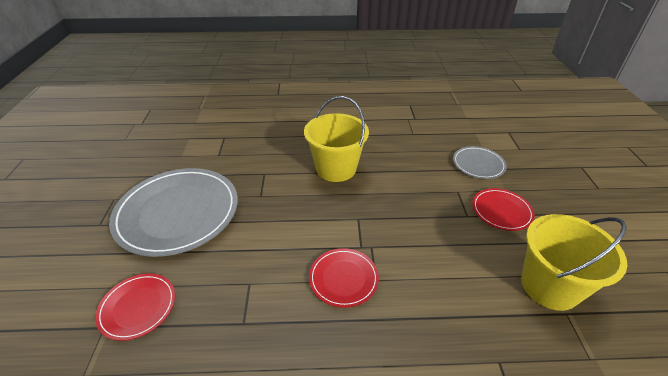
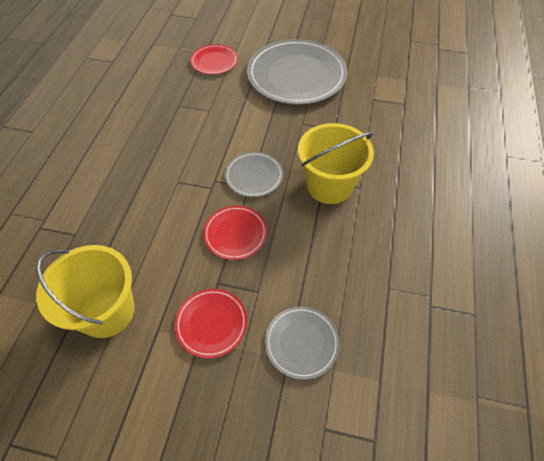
camera: 105 degrees right, 15 degrees up
red plate [309,248,379,308] -> red plate moved to [203,206,267,260]
none -> grey plate [225,152,283,197]

